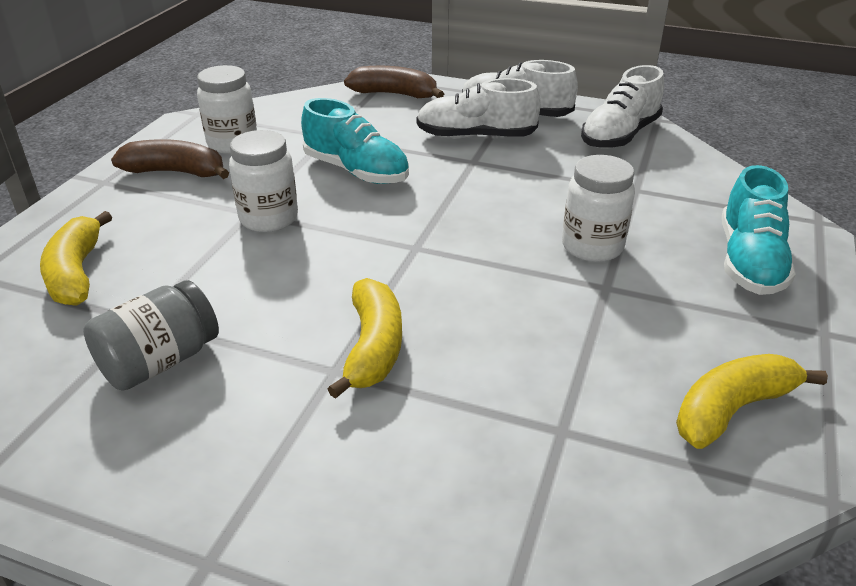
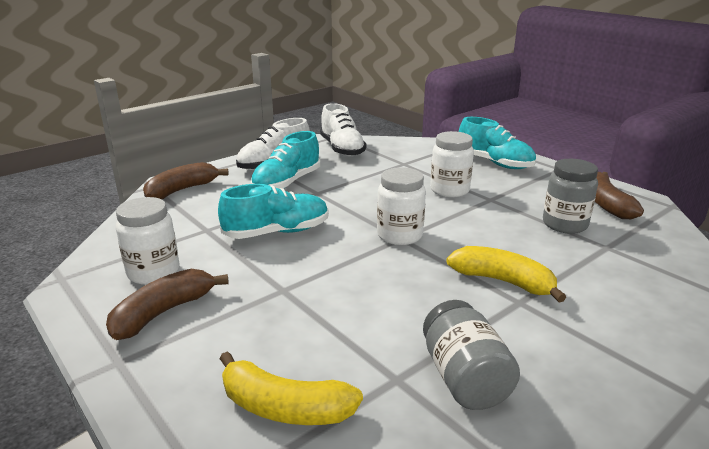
camera: 60 degrees left, 10 degrees down
white jar [229,130,298,232] -> white jar moved to [377,167,426,245]
white shoe [417,78,541,139] -> turquoise shoe [251,131,320,189]
yellow banana [676,354,828,449] -> brown banana [595,172,644,219]
none -> grey jar [543,159,598,234]

